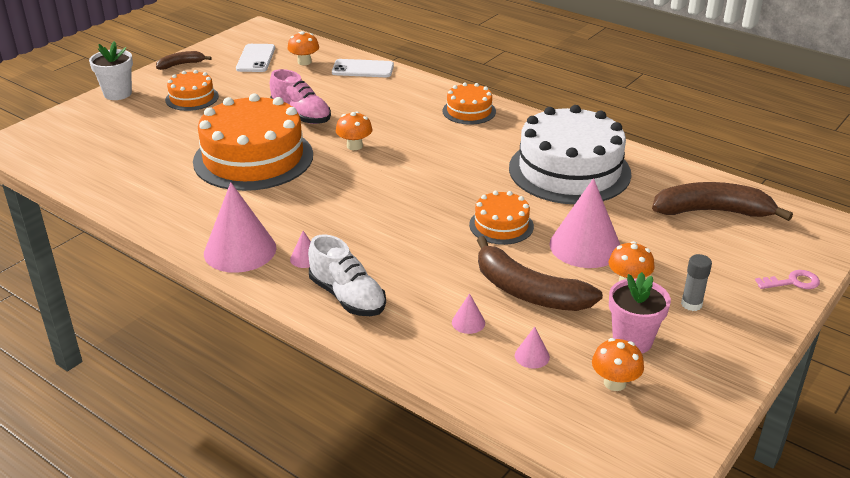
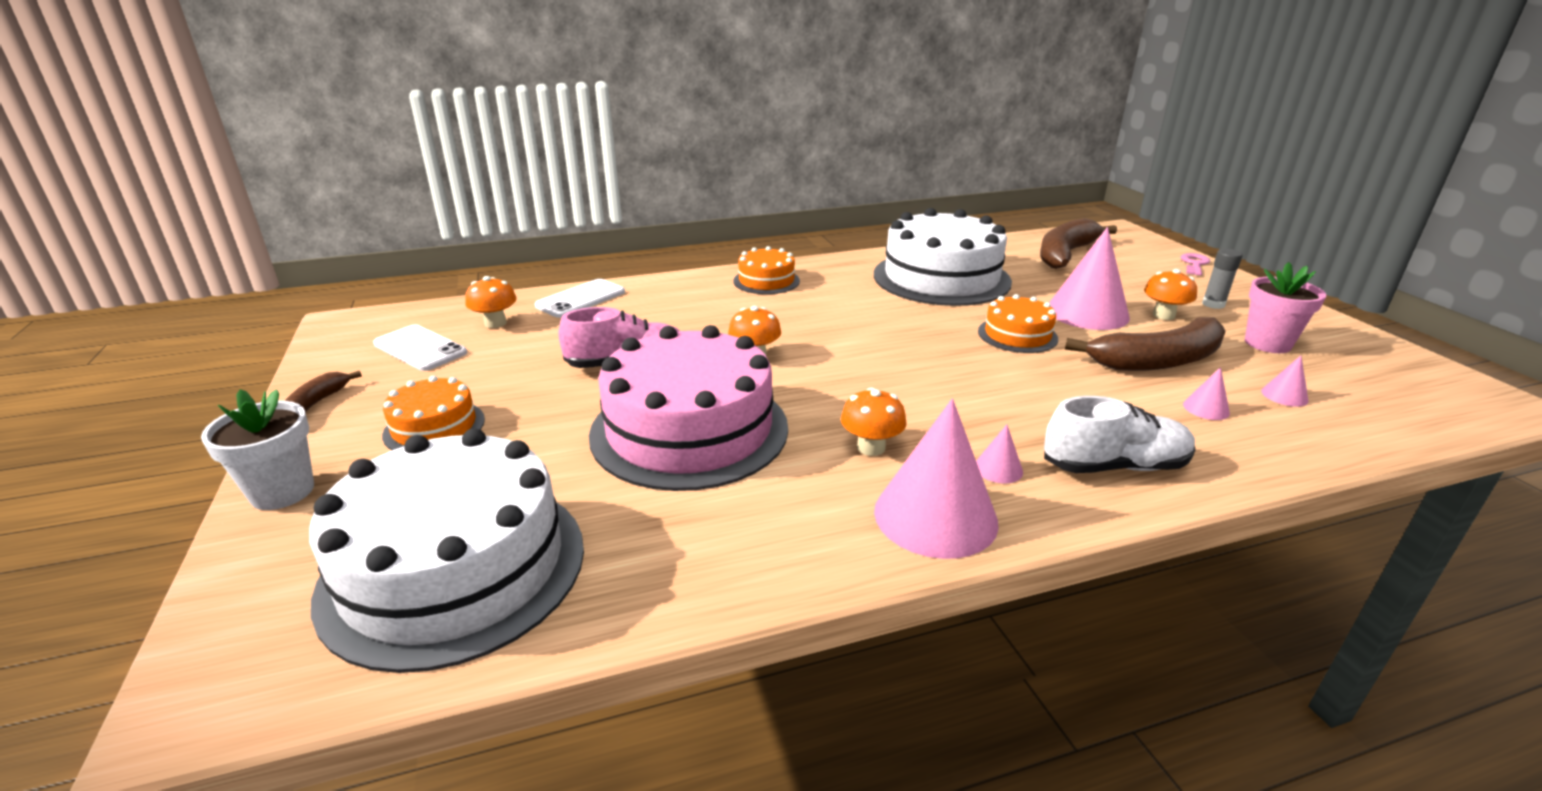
camera: 55 degrees left, 5 degrees down
orange cake [193,93,313,191] -> pink cake [589,325,788,491]
orange mushroom [592,338,644,391] -> orange mushroom moved to [841,387,907,456]
none -> white cake [309,428,584,673]

